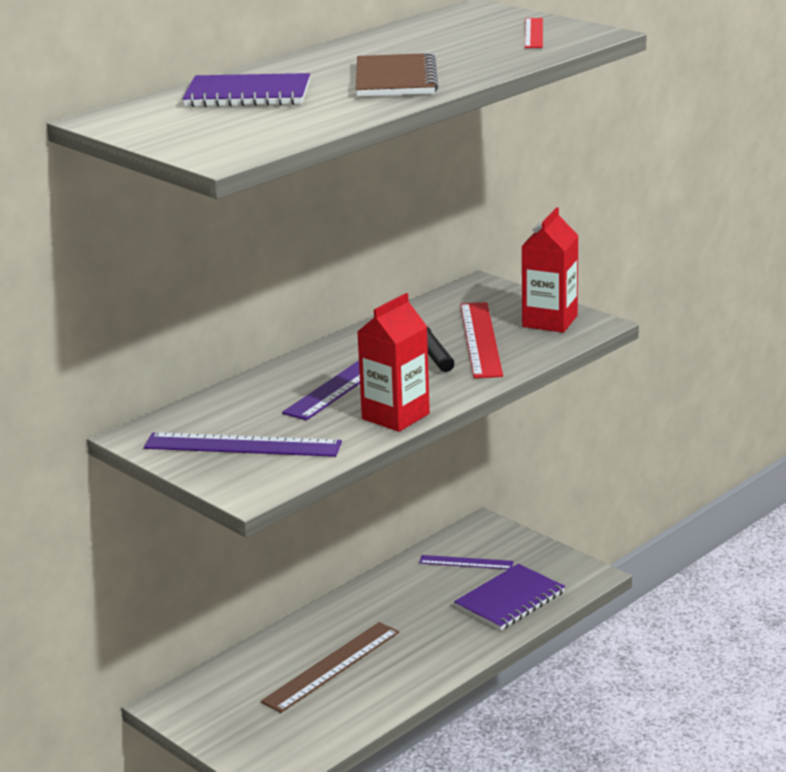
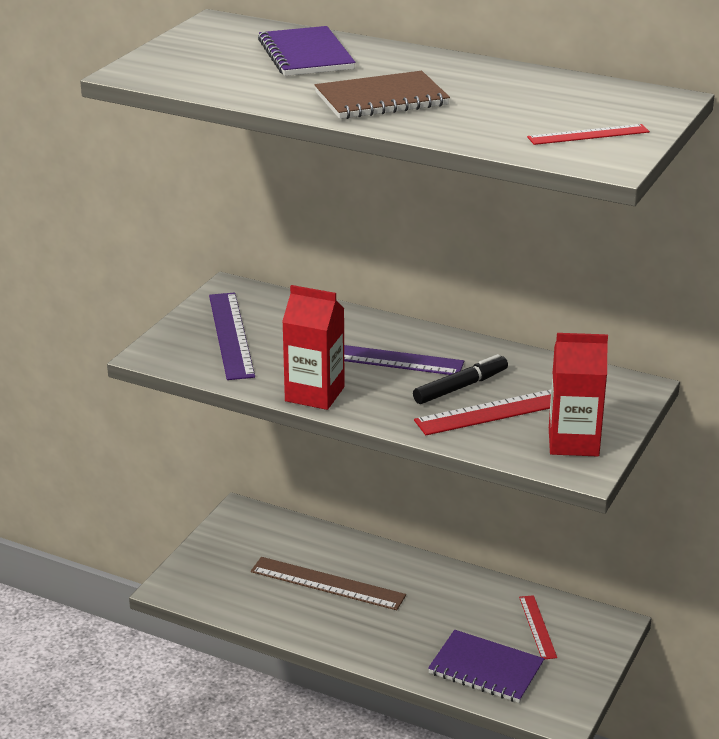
camera: 70 degrees right, 5 degrees up
purple ruler [419,555,514,569] -> red ruler [519,595,557,659]

